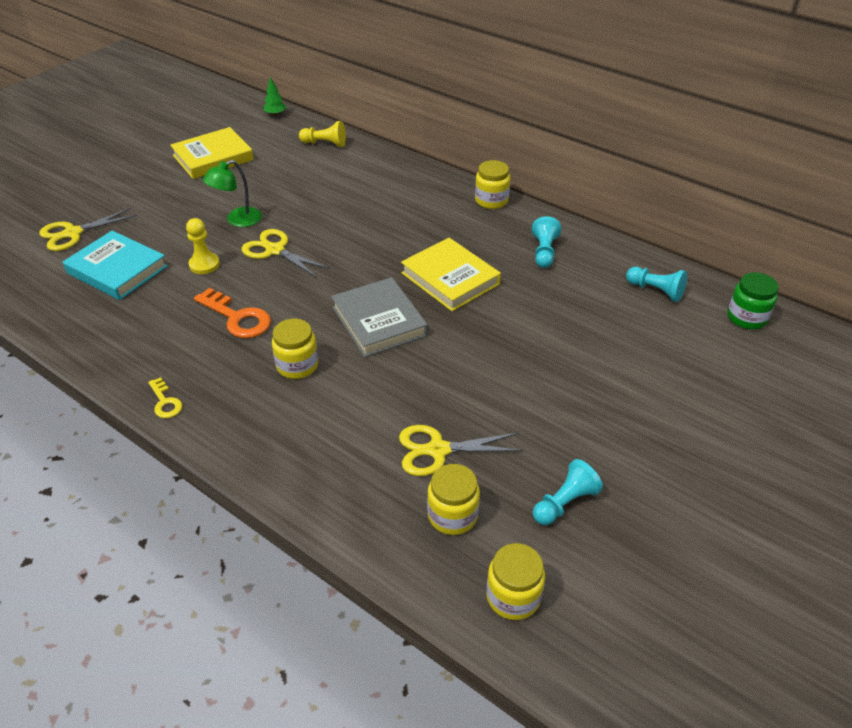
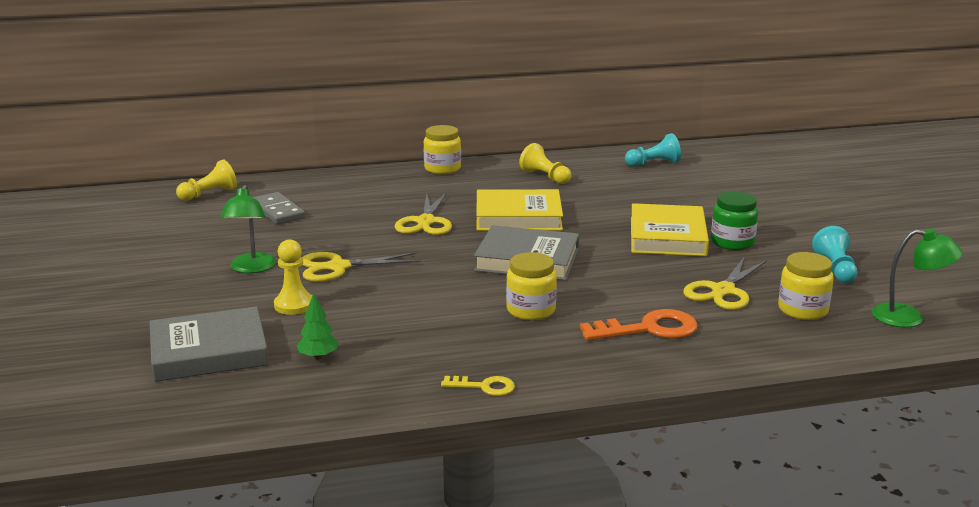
camera: 50 degrees left, 20 degrees down
yellow scissors [39,208,137,251] -> yellow scissors moved to [394,192,452,235]
turquoise book [63,230,168,300] -> grey book [150,306,269,382]
yellow book [170,127,254,179] -> yellow book moved to [631,203,709,256]
orange key [194,288,271,338] -> orange key moved to [580,309,698,341]
green tree [264,77,286,116] -> green tree moved to [296,293,338,360]
yellow jar [486,543,545,620] -> green lamp [872,229,963,328]
turquoise pawn [532,216,561,268] -> yellow pawn [519,143,571,184]
green jar [728,272,778,329] -> green jar moved to [711,191,758,250]
none -> grey domino [253,192,305,224]

